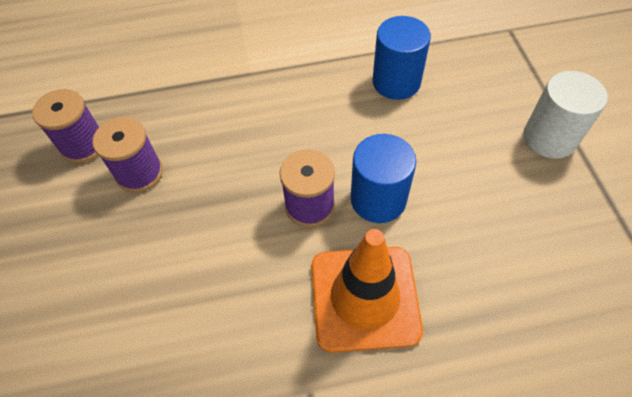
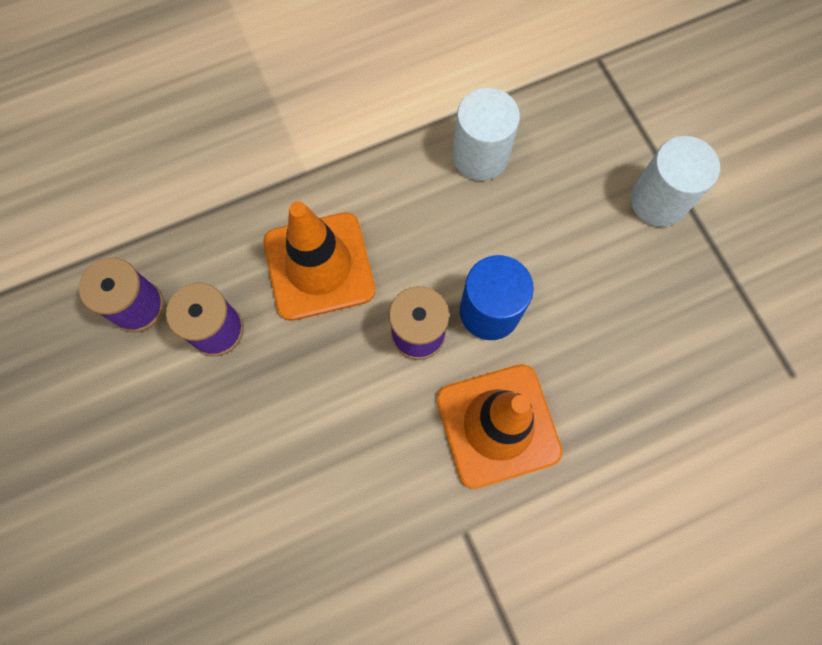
camera: 15 degrees left, 15 degrees up
blue cylinder [373,16,431,100] -> white cylinder [452,88,520,181]
none -> orange traffic cone [263,201,375,321]

